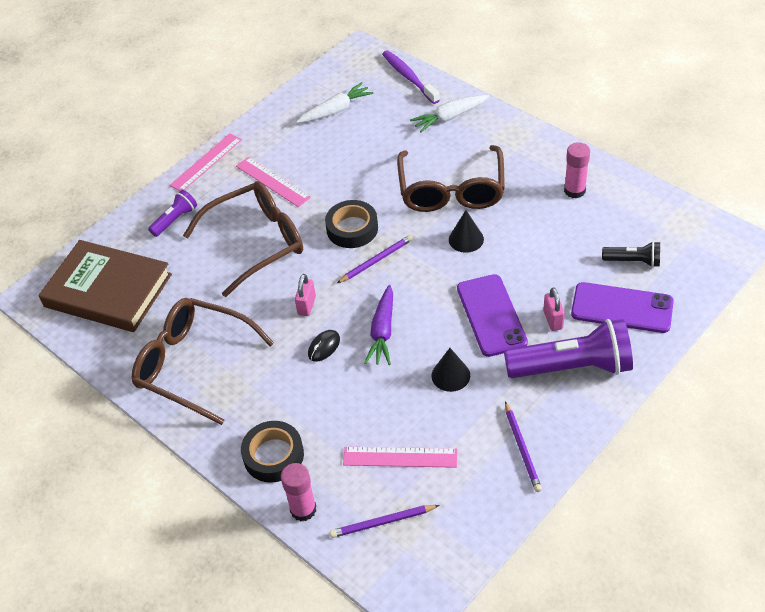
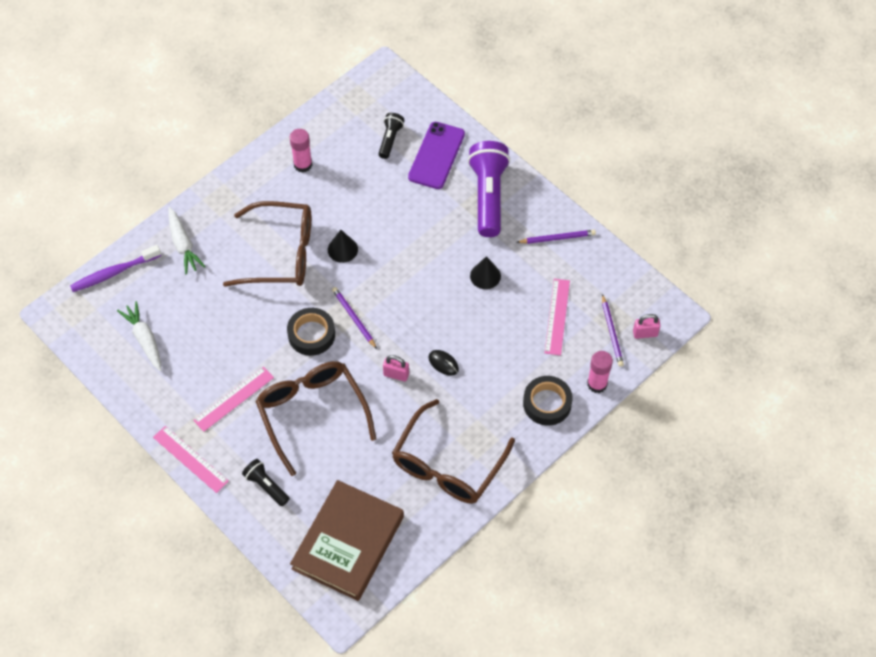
camera: 90 degrees left, 10 degrees up
purple flashlight [148,190,197,237] -> black flashlight [242,459,290,506]
purple carrot [364,285,393,365] -> none
purple phone [457,274,528,357] -> none
pink padlock [543,287,565,331] -> pink padlock moved to [633,314,661,339]

